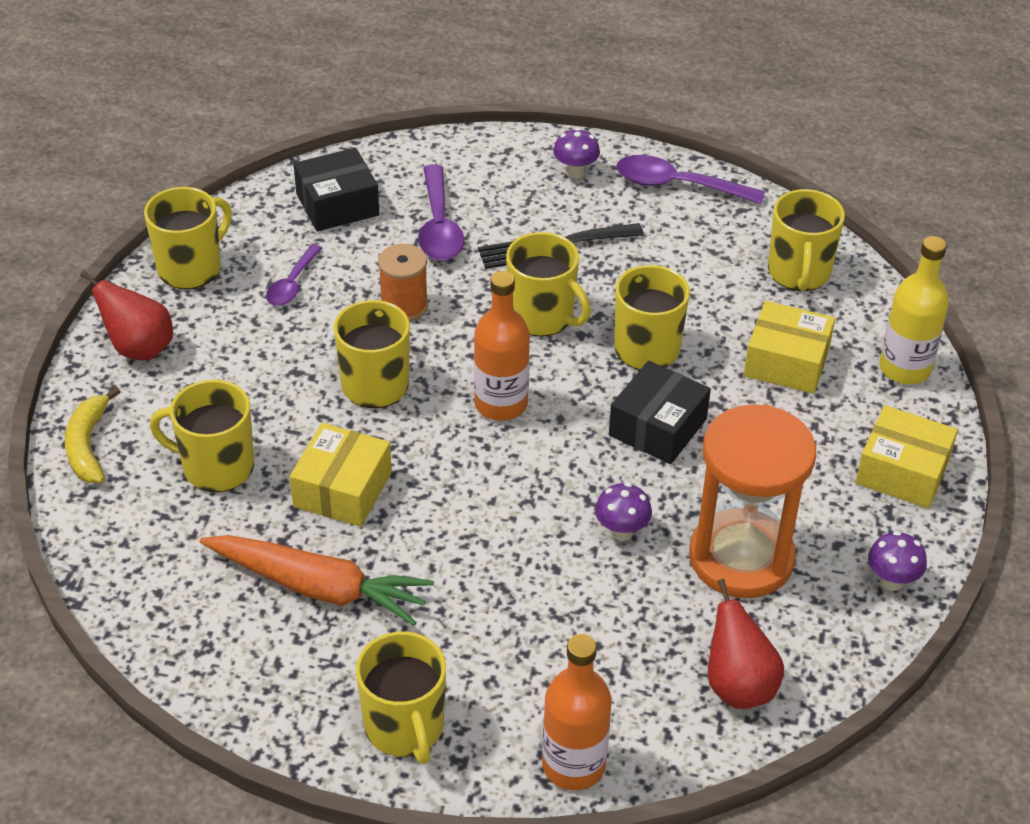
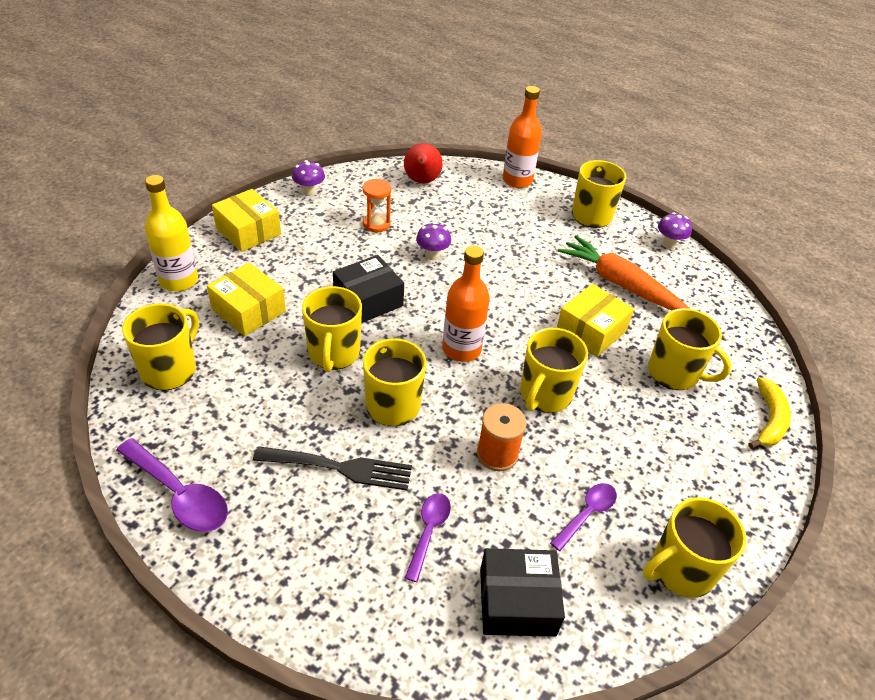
camera: 160 degrees left, 0 degrees up
red pear [80,270,173,361] -> none
purple spoon [418,164,464,261] -> purple spoon [405,493,451,582], size x0.63
purple mushroom [553,128,600,179] -> purple mushroom moved to [658,212,692,249]
orange hourglass [689,404,816,598] -> orange hourglass [362,179,391,232], size x0.45

